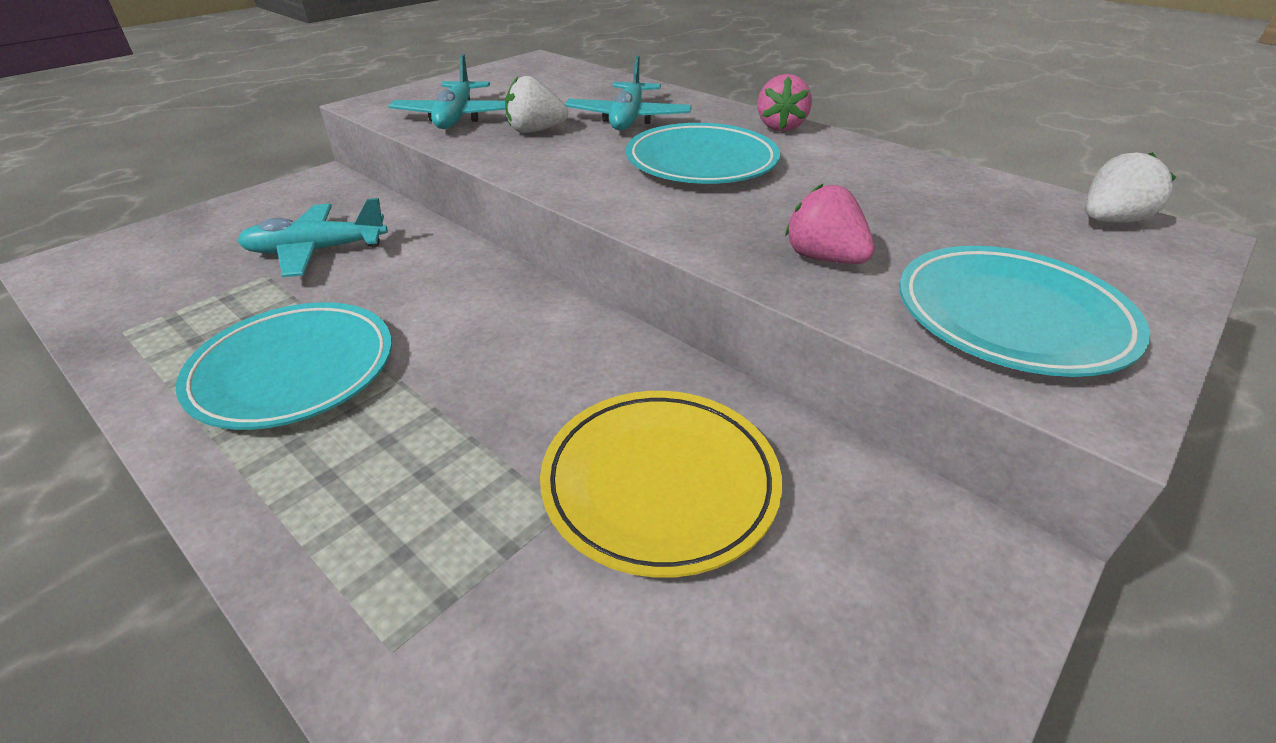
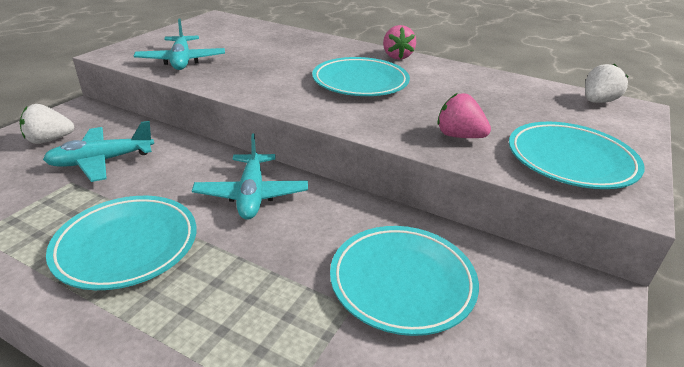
camera: 15 degrees left, 5 degrees down
white strawberry [505,76,568,133] -> white strawberry moved to [20,104,75,144]
yellow plate [540,391,782,578] -> turquoise plate [330,226,479,336]
turquoise plane [565,56,692,130] -> turquoise plane moved to [192,134,308,220]

